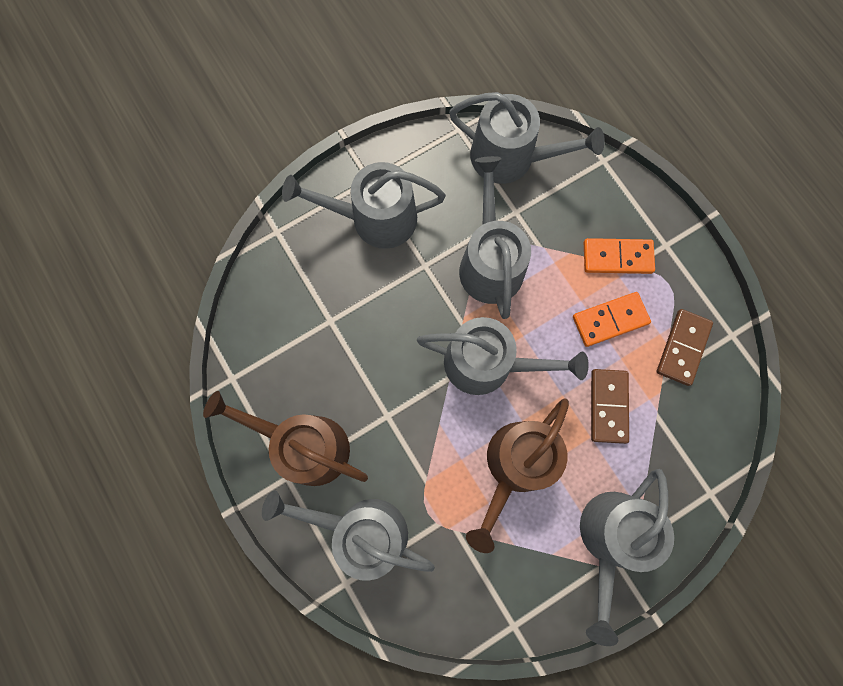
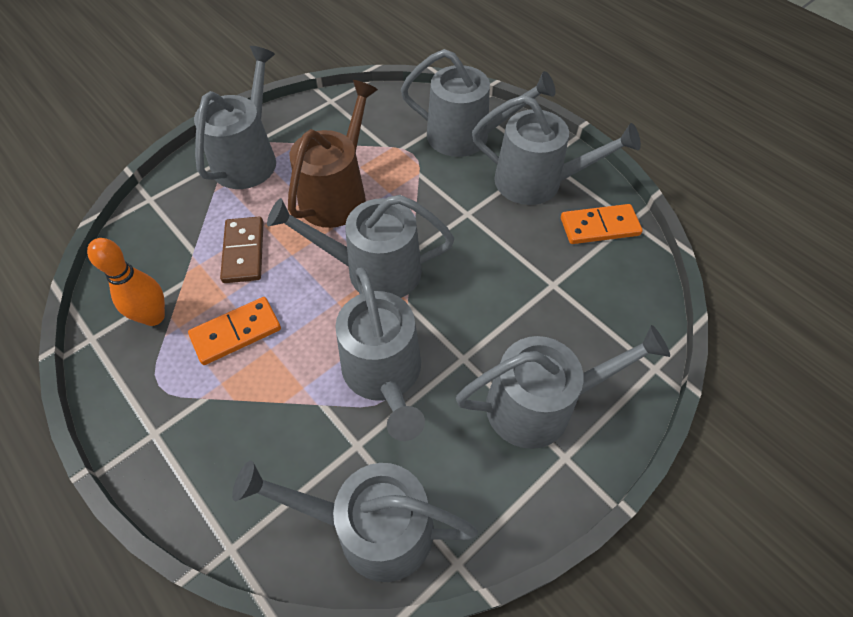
camera: 170 degrees right, 20 degrees down
brown watering can [203,391,368,486] -> grey watering can [472,95,641,205]
orange domino [584,238,655,274] -> orange domino moved to [561,204,643,244]
brown domino [657,309,713,386] -> orange bowling pin [87,238,165,326]

